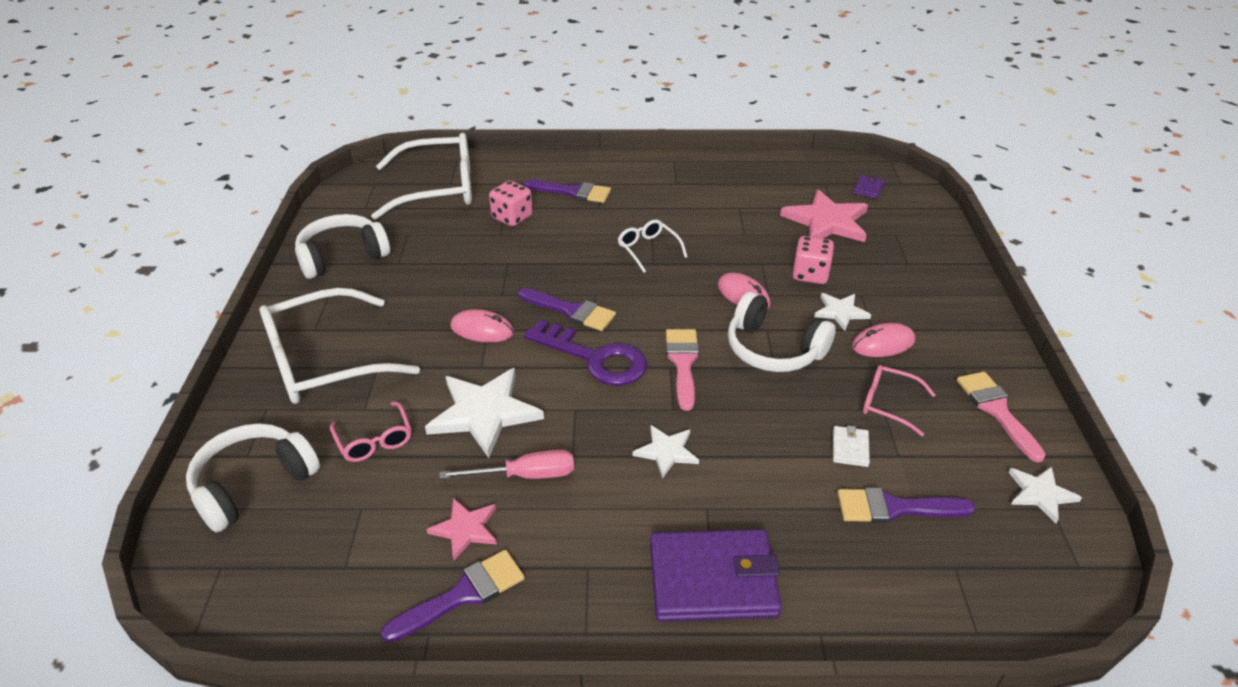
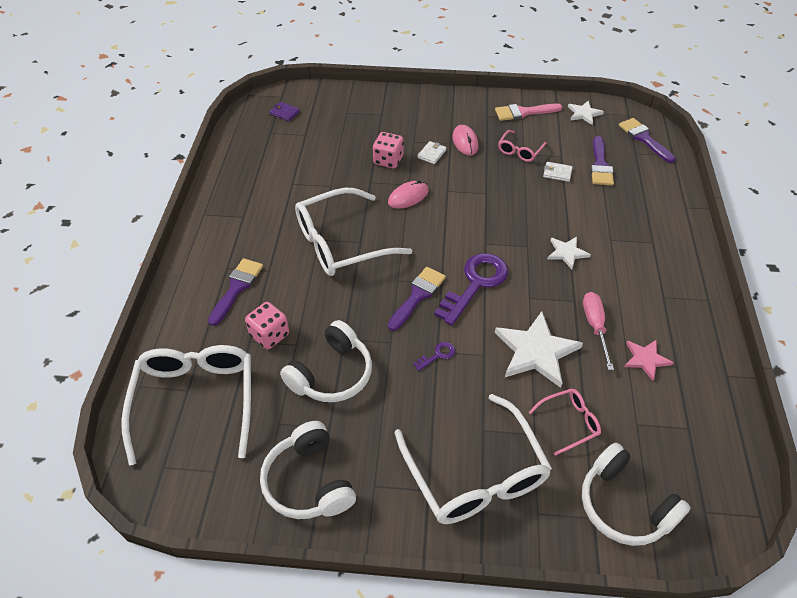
camera: 85 degrees left, 10 degrees up
purple brush [381,550,525,642] -> purple brush moved to [619,118,675,163]
pink mouse [450,309,514,342] -> purple key [413,342,455,371]
white glasses [618,220,688,273] -> white glasses [295,188,412,276], size x2.12
purple wallet [650,529,782,622] -> none
pink brush [666,329,699,411] -> none
white headphones [728,292,836,372] -> white headphones moved to [280,320,372,402]
pink star [780,189,868,242] -> none
white star [814,293,871,331] -> white wallet [417,141,447,164]

